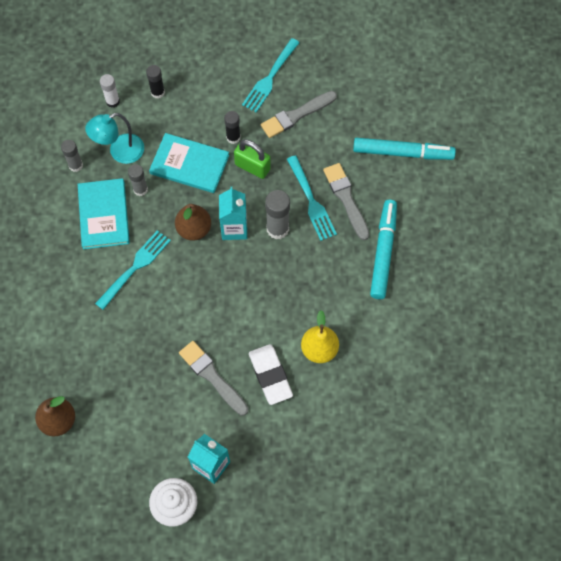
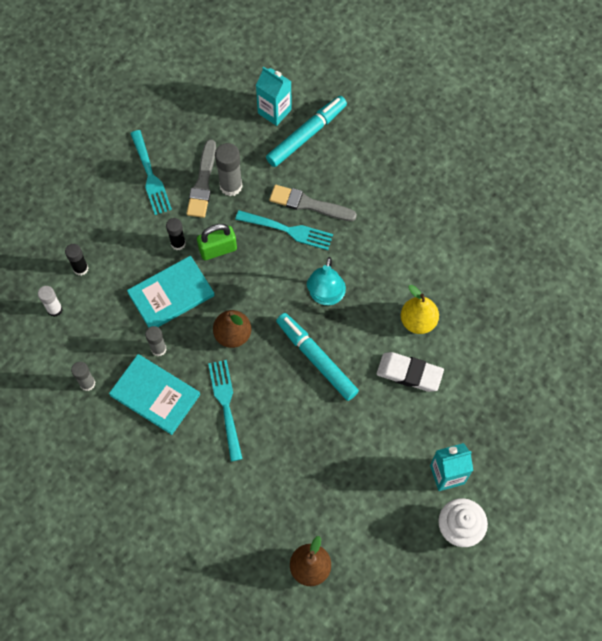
camera: 50 degrees left, 0 degrees up
turquoise lamp [85,113,144,164] -> turquoise lamp moved to [307,257,346,305]
grey brush [179,341,248,416] -> none
turquoise carton [219,187,247,240] -> turquoise carton moved to [256,67,292,126]
grey glue stick [265,190,290,239] -> grey glue stick moved to [215,143,243,196]
turquoise marker [370,200,397,299] -> turquoise marker moved to [276,313,359,401]

